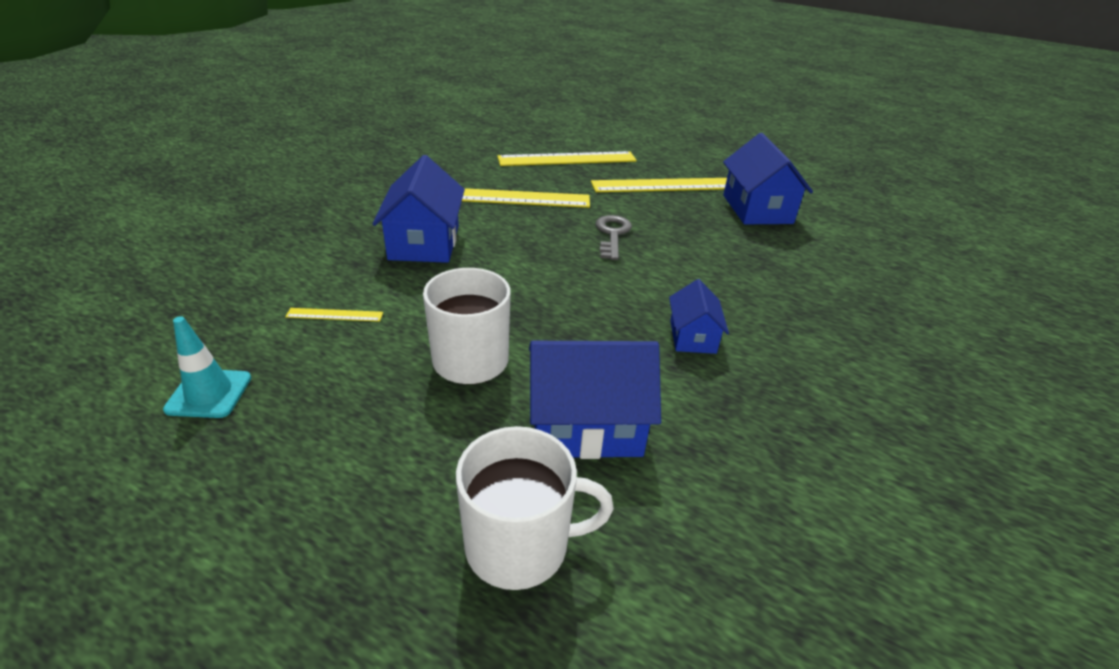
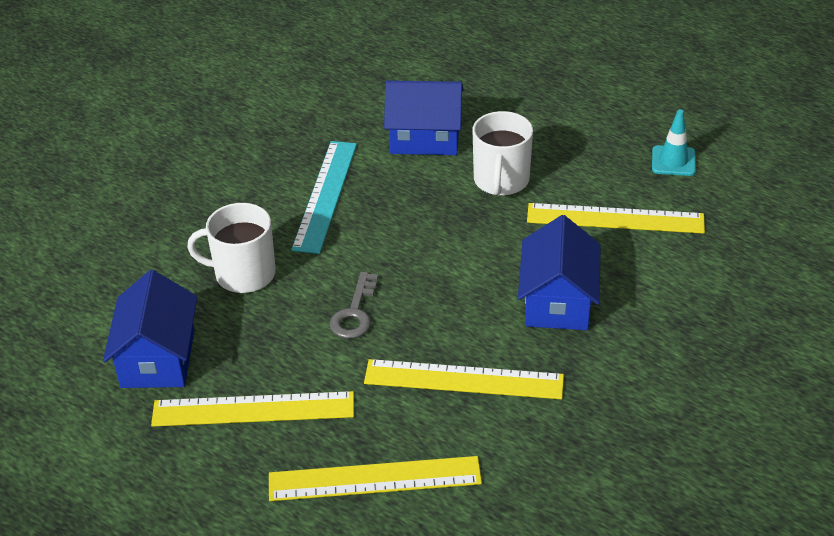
camera: 170 degrees left, 5 degrees up
yellow ruler [285,308,383,322] -> yellow ruler [527,203,705,234], size x2.28
white mug [456,426,614,590] -> white mug moved to [187,203,276,293]
blue house [669,279,729,354] -> turquoise ruler [291,141,357,254]

